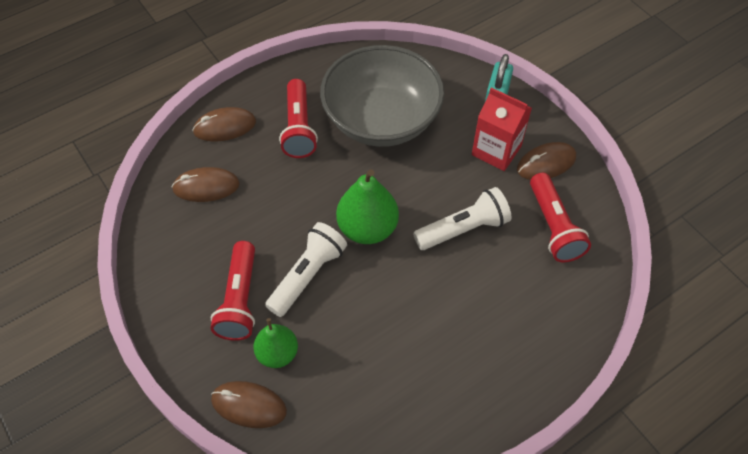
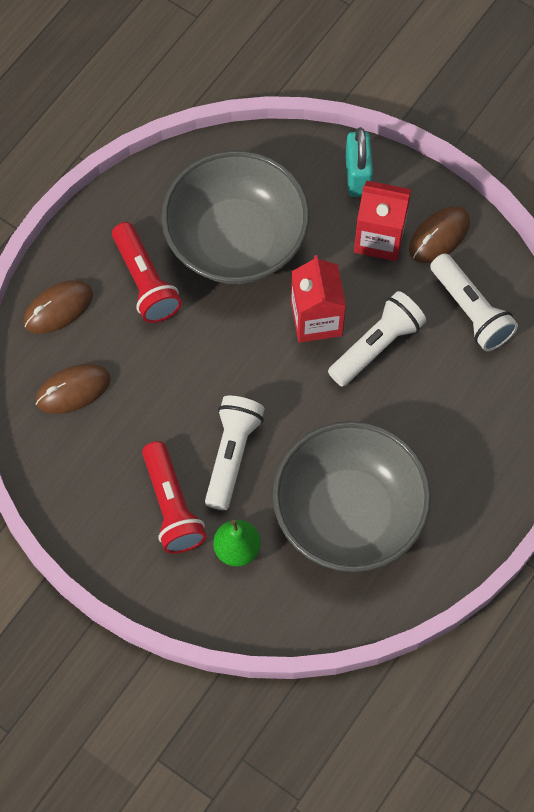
camera: 20 degrees left, 10 degrees up
brown mouse [211,381,287,428] -> none
green pear [336,169,399,244] -> none
red flashlight [530,173,591,262] -> white flashlight [430,253,518,351]
none -> grey bowl [273,421,431,572]
none -> red carton [291,255,346,343]

